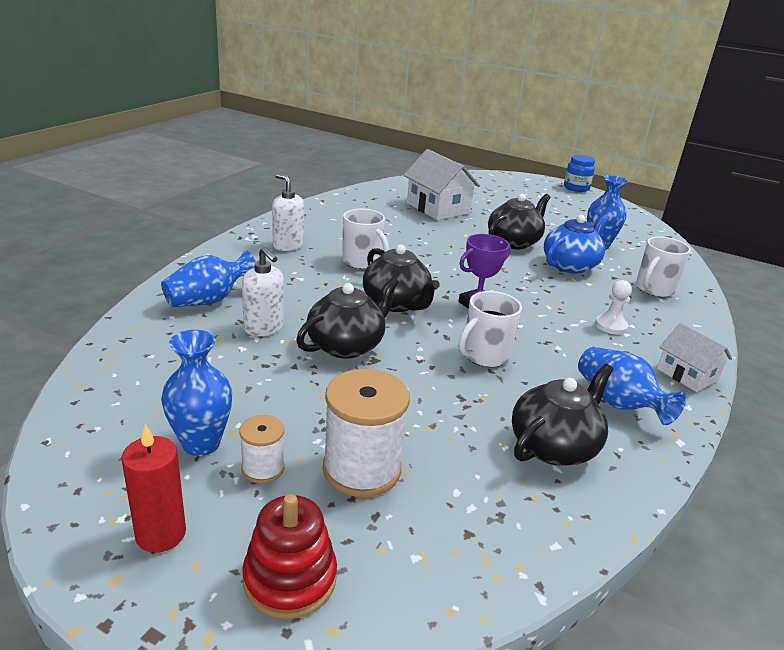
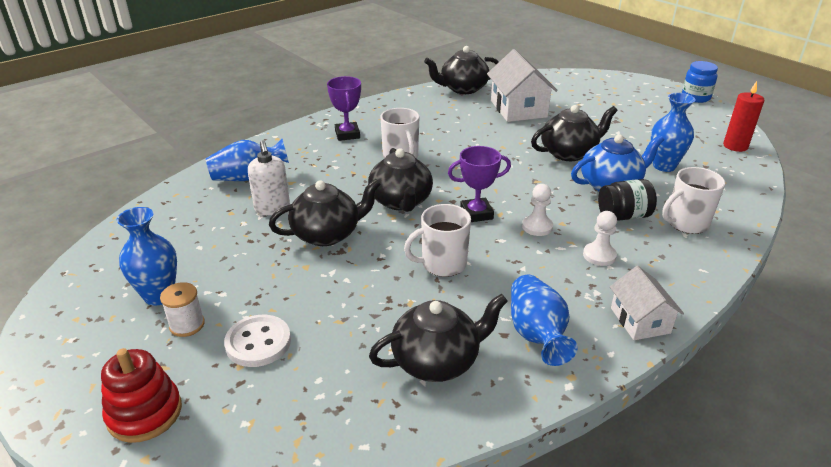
camera: 25 degrees right, 5 degrees up
red candle [121,424,186,553] -> red candle moved to [723,81,765,152]
white soap dispenser [272,174,304,251] -> purple trophy [327,76,361,141]
white spool [323,369,410,497] -> white button [224,315,291,367]
none -> black teapot [424,46,499,94]
none -> white pawn [522,184,553,236]
none -> black jar [598,179,657,221]

